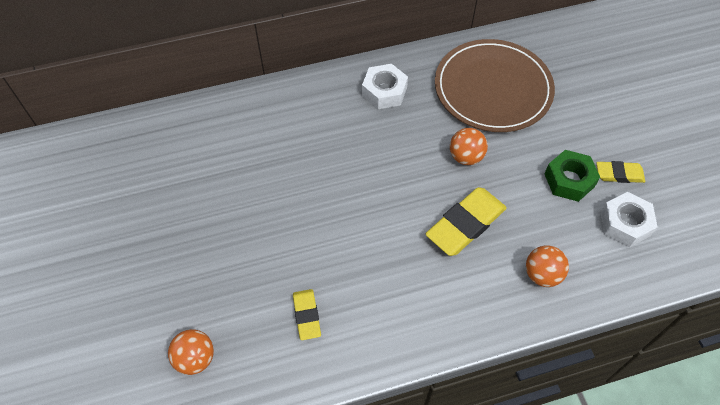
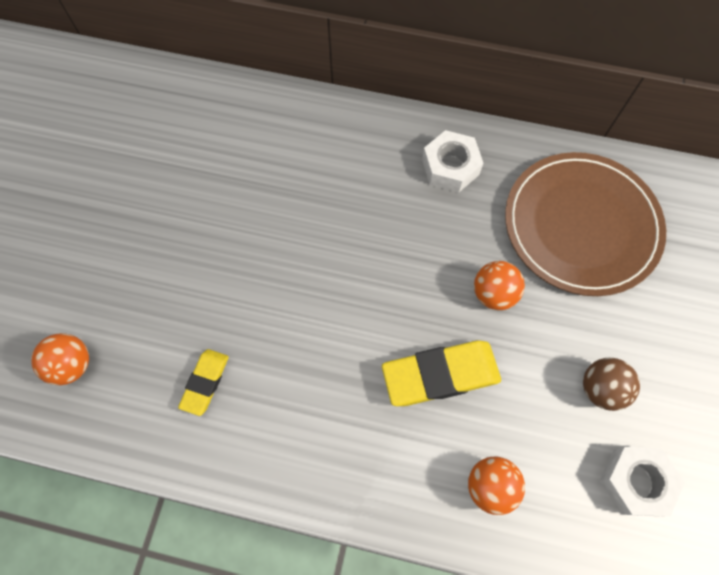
camera: 30 degrees right, 10 degrees up
green nut [544,150,600,202] -> brown ball [583,358,640,411]
yellow eraser [597,161,645,183] -> none

